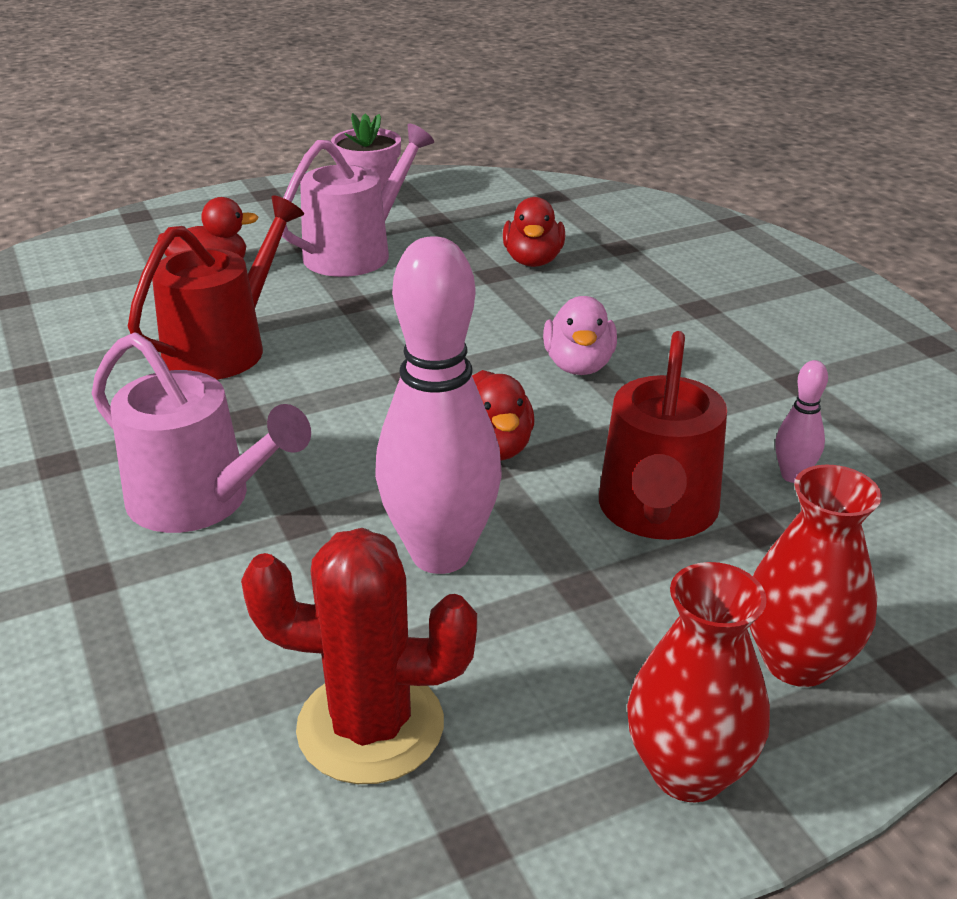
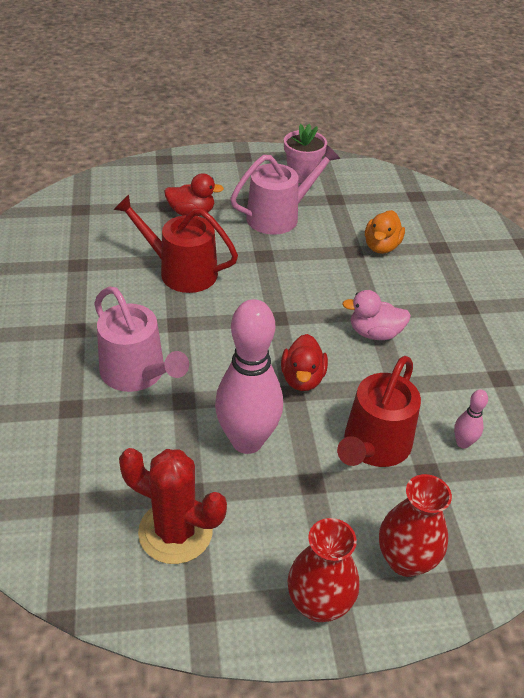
camera: 15 degrees right, 10 degrees up
red watering can [128,195,304,380] -> red watering can turned 120 degrees counterclockwise [113,194,238,293]
red duck [503,197,565,267] -> orange duck [365,210,405,254]
pink duck [543,296,617,375] -> pink duck turned 75 degrees clockwise [342,290,411,340]

